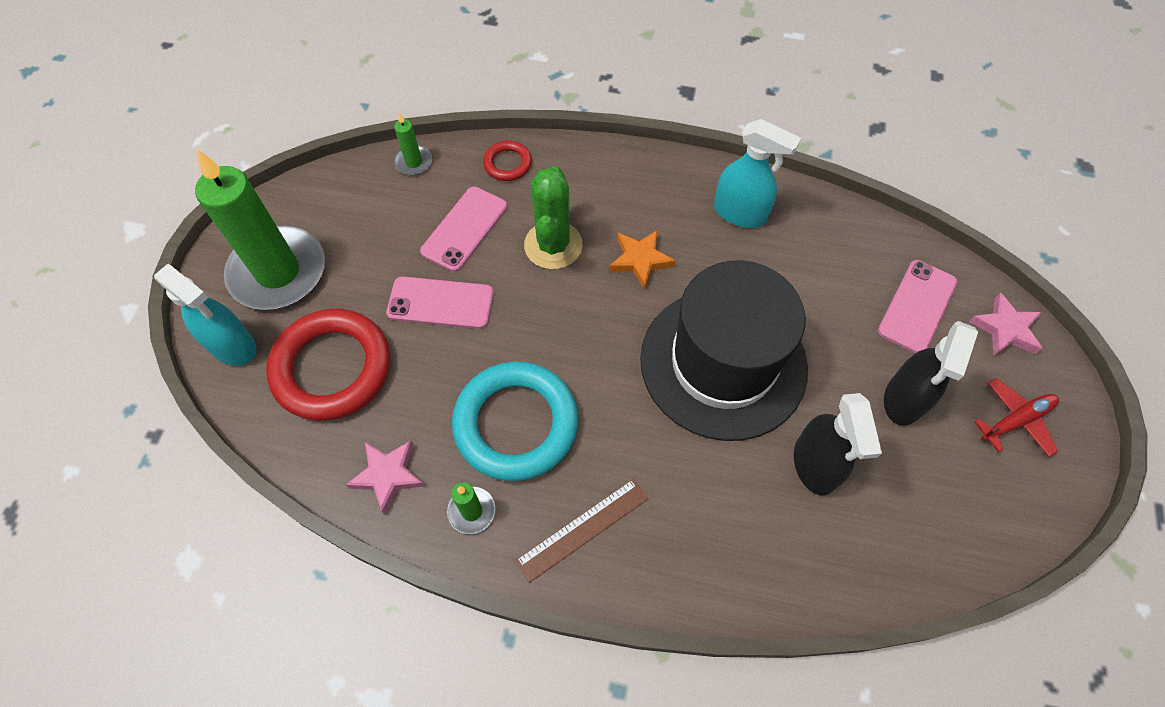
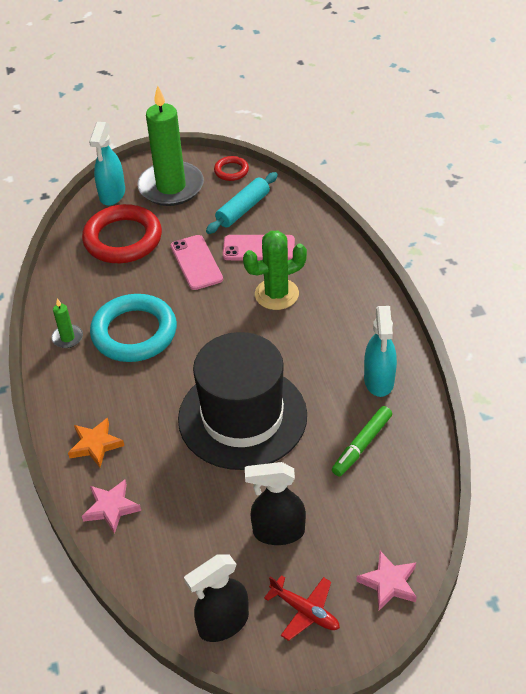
camera: 65 degrees right, 15 degrees down
pink star [346,441,425,515] -> pink star moved to [82,480,141,534]
green candle [394,113,432,175] -> none
red ring [483,141,532,181] -> red ring moved to [214,156,249,181]
brown ruler [515,479,649,583] -> none
orange star [609,230,675,290] -> orange star moved to [68,418,124,467]
black spray bottle [794,393,882,496] -> black spray bottle moved to [184,554,249,642]
pink phone [878,260,958,353] -> none
none -> turquoise rolling pin [206,172,278,234]
none -> green marker [332,406,392,477]

